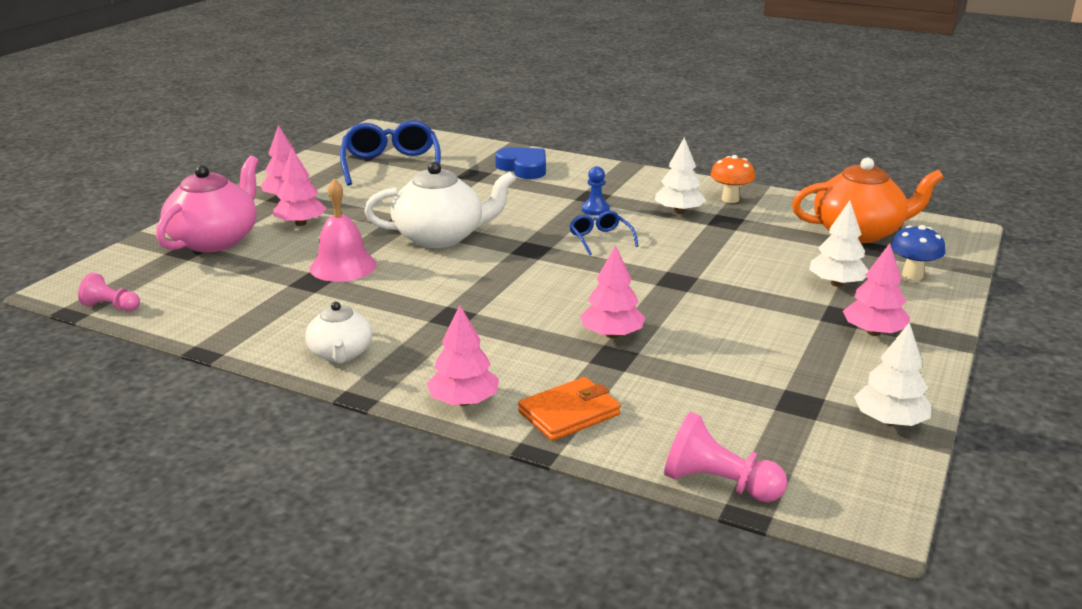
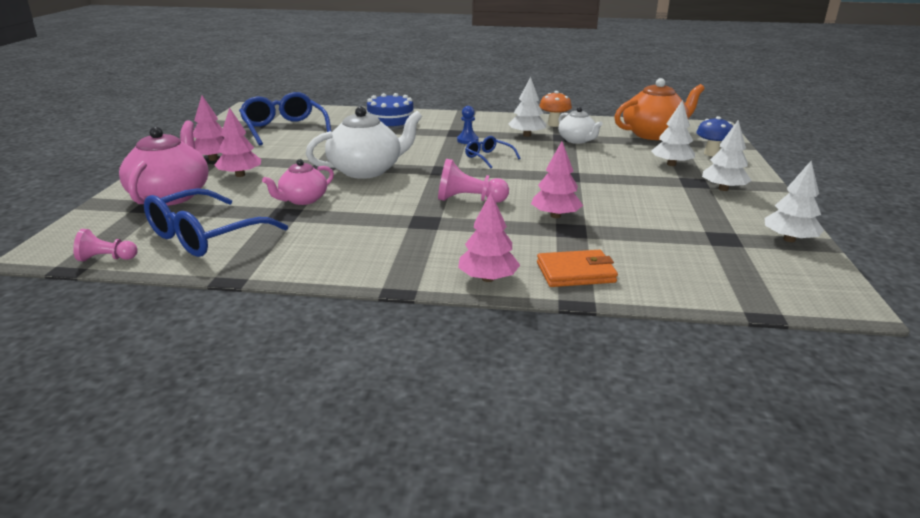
camera: 20 degrees left, 0 degrees up
white teapot [305,301,372,363] -> white teapot moved to [558,107,603,144]
pink bell [310,179,377,282] -> pink teapot [262,159,334,205]
blue heart [495,147,546,179] -> blue cake [367,93,419,130]
orange wallet [518,377,621,441] -> orange wallet turned 45 degrees clockwise [537,250,618,287]
pink pawn [664,412,787,502] -> pink pawn moved to [438,159,509,203]
pink tree [843,243,910,336] -> white tree [702,120,752,191]
none -> blue glasses [144,188,288,257]

